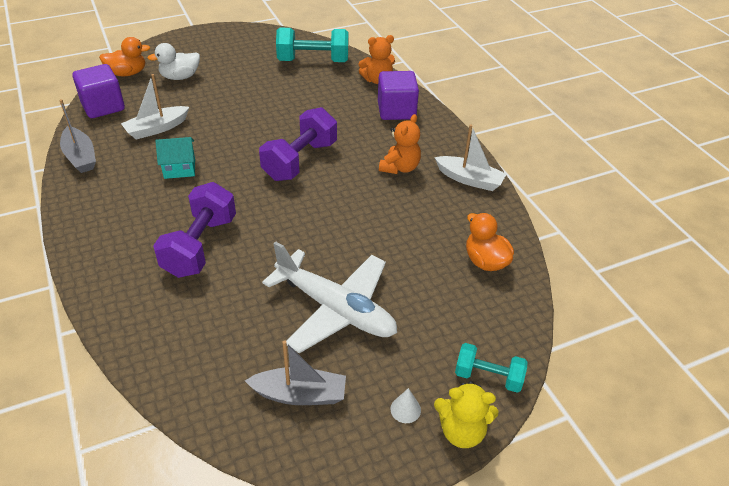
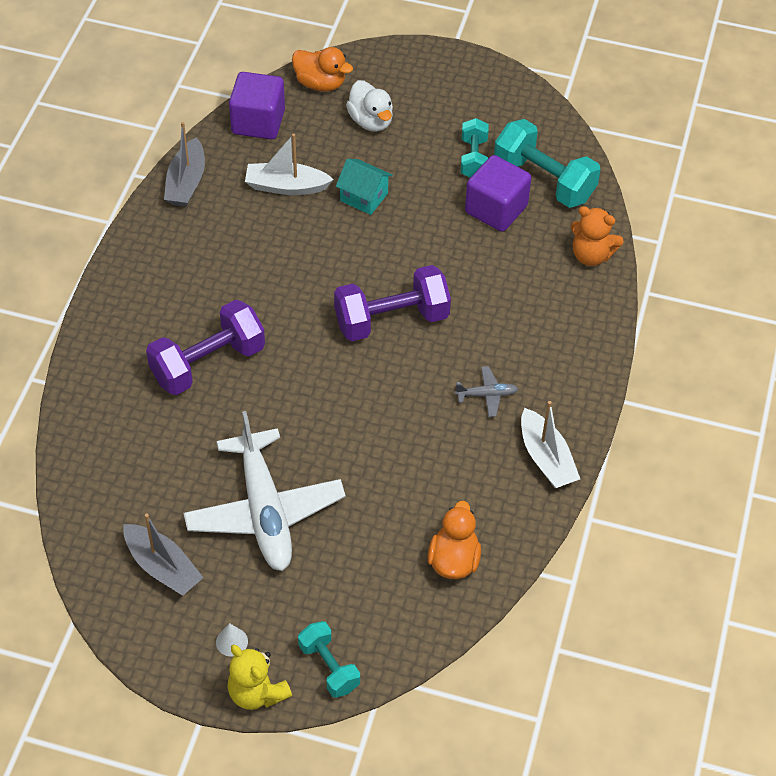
camera: 40 degrees right, 10 degrees up
white duck [148,43,200,80] -> white duck turned 135 degrees counterclockwise [346,80,393,132]
turquoise house [155,137,195,179] -> turquoise house moved to [336,159,393,215]
purple cube [378,71,419,120] -> purple cube moved to [465,155,531,232]
orange teddy bear [379,114,421,174] -> grey plane [455,366,518,417]
none -> turquoise dumbbell [461,118,489,178]

